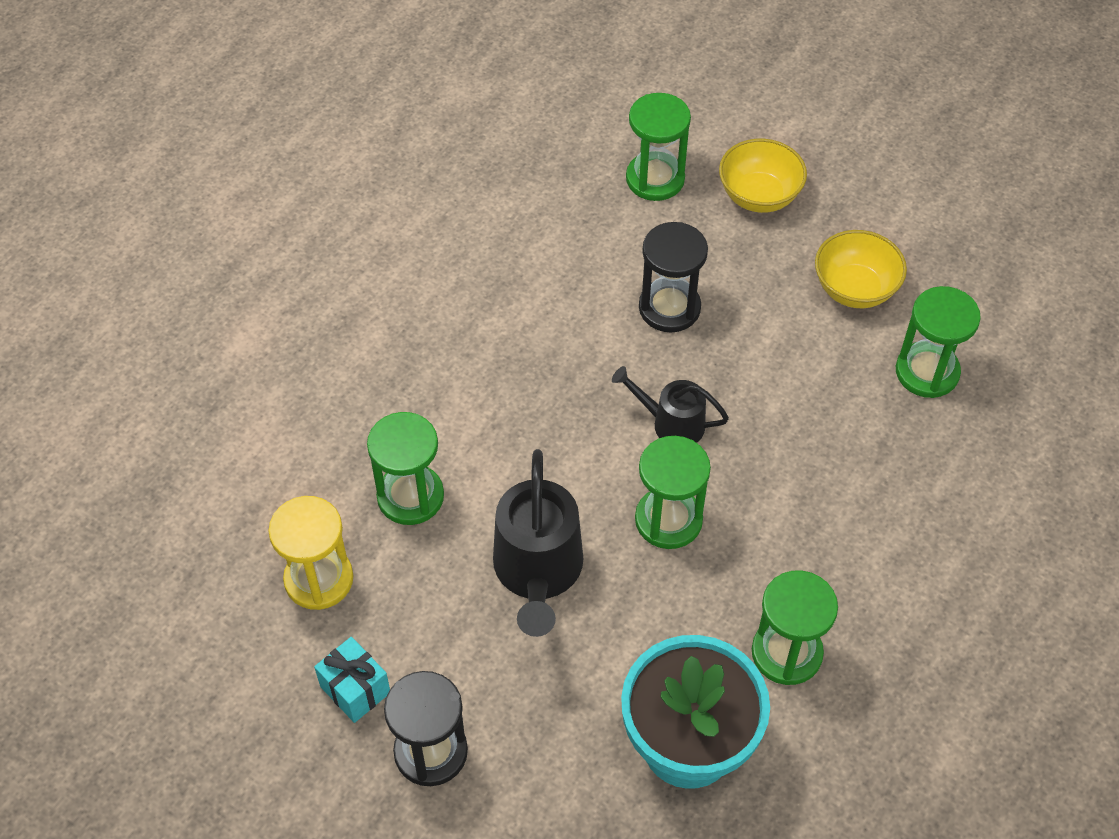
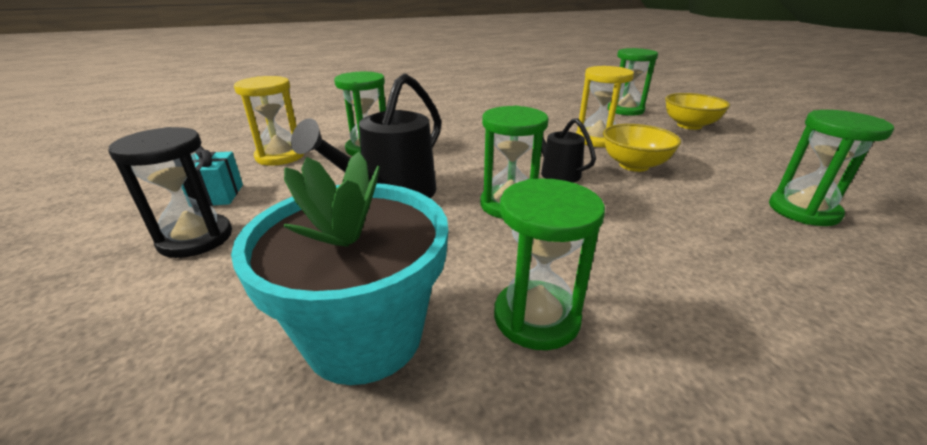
camera: 35 degrees right, 25 degrees down
black hourglass [639,222,708,332] -> yellow hourglass [576,66,634,147]
yellow bowl [815,230,907,308] -> yellow bowl moved to [603,124,681,172]

